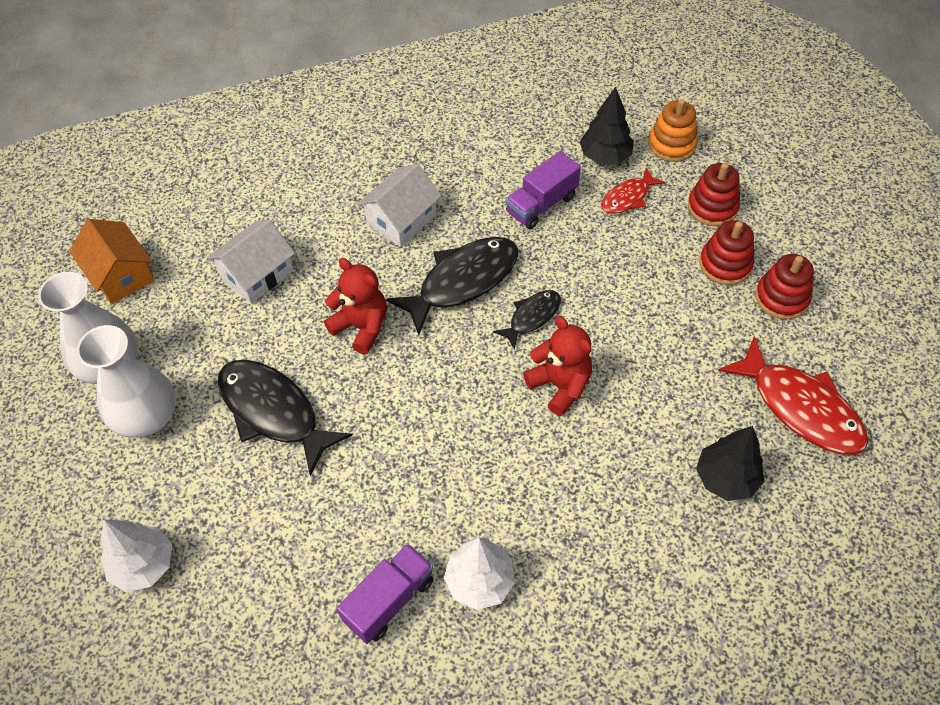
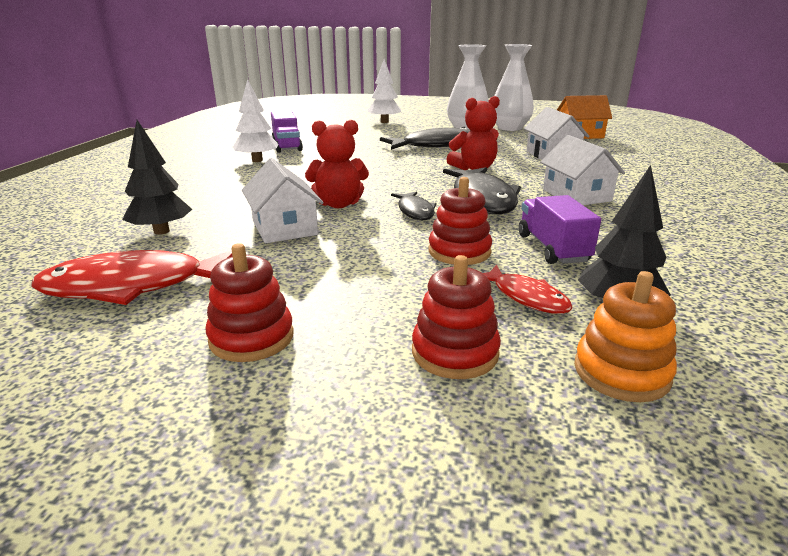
camera: 120 degrees right, 30 degrees down
red fish [602,168,666,214] -> red fish turned 150 degrees clockwise [483,264,573,314]
red stacking toy [699,220,754,285] -> red stacking toy moved to [429,177,492,265]
none -> white house [242,158,324,243]

